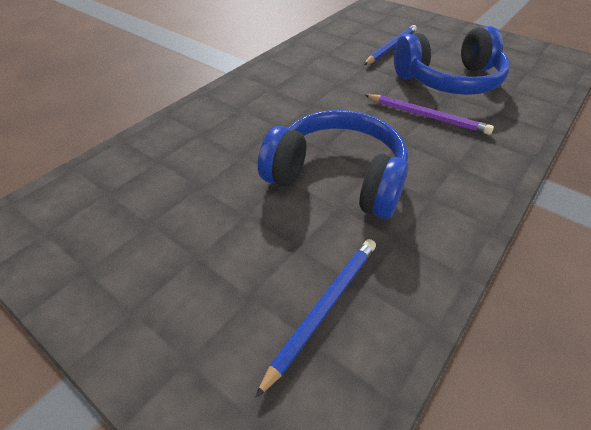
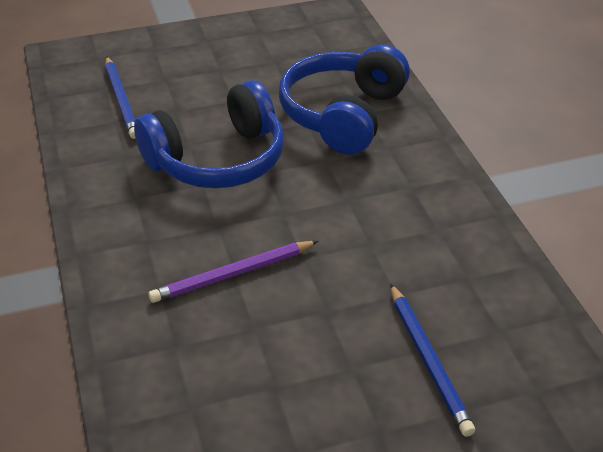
camera: 125 degrees right, 5 degrees down
blue headphones [394,26,510,95] -> blue headphones moved to [279,44,410,155]

